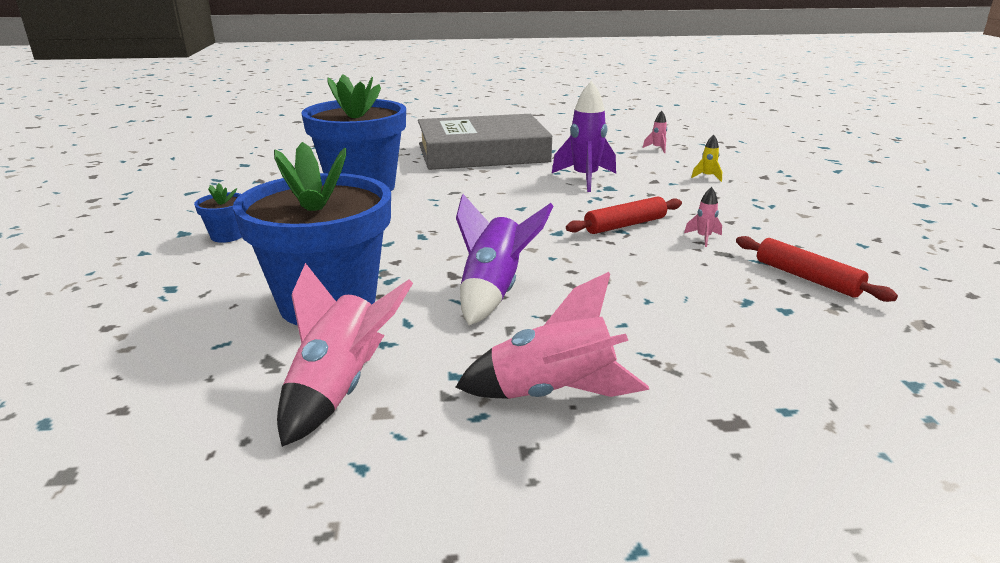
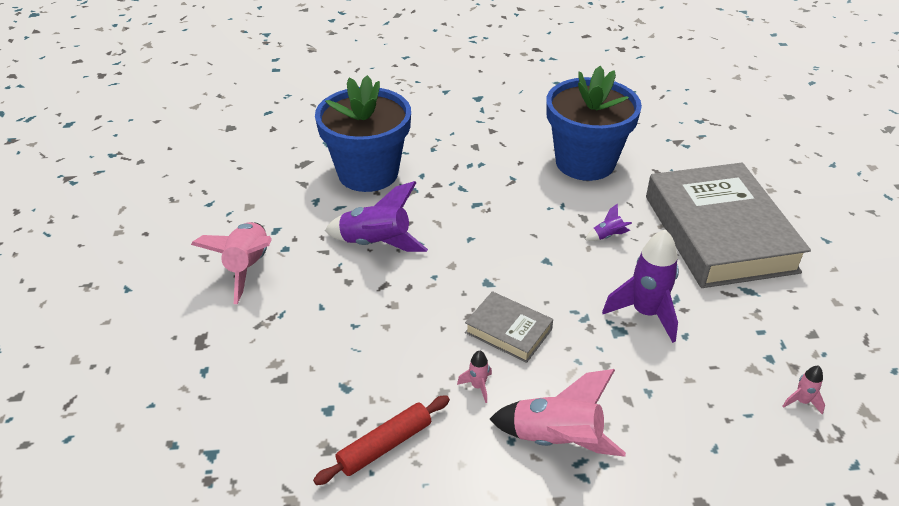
camera: 90 degrees right, 15 degrees up
blue flower pot [194,183,242,243] -> none
pink rocket [277,263,413,447] -> pink rocket moved to [490,369,626,457]
red rolling pin [566,197,682,234] -> grey book [465,291,553,363]
yellow rocket [691,135,722,182] -> none
none -> purple rocket [585,204,632,241]

